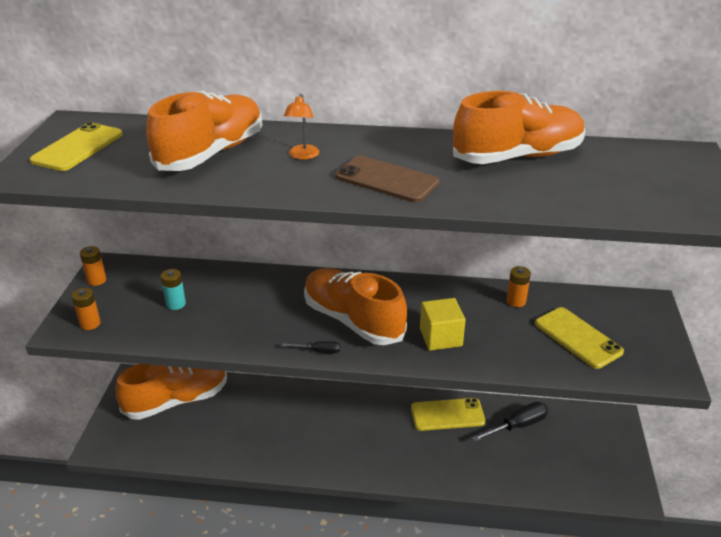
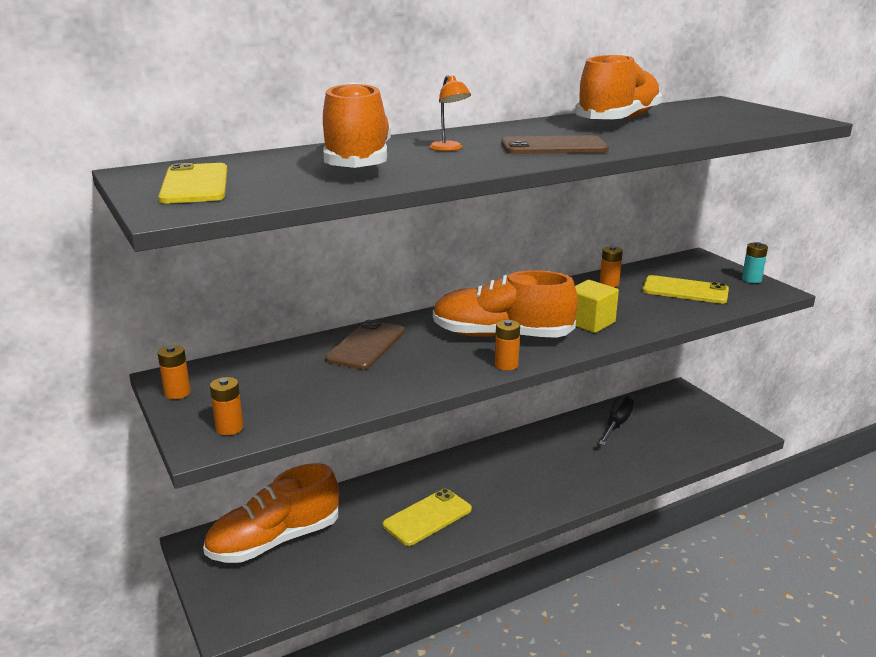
camera: 35 degrees left, 10 degrees down
orange shoe [116,364,227,420] -> orange shoe turned 150 degrees counterclockwise [203,463,339,563]
turquoise battery [161,269,186,310] -> turquoise battery moved to [742,242,768,283]
black screwdriver [282,341,340,354] -> orange battery [495,320,520,370]
yellow phone [411,398,485,431] -> yellow phone moved to [383,489,472,546]
none -> brown phone [325,320,405,370]

